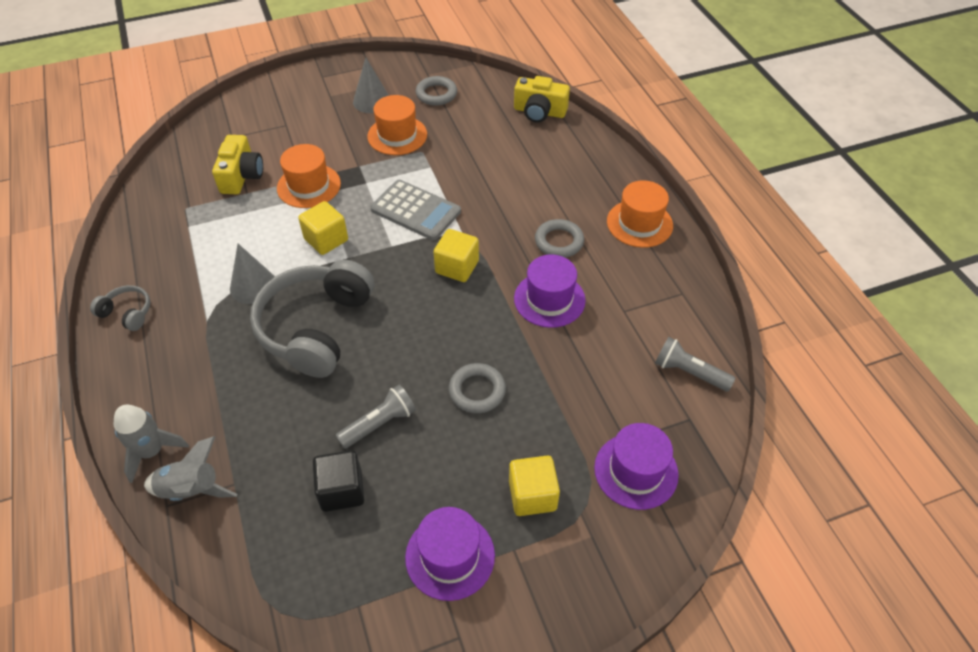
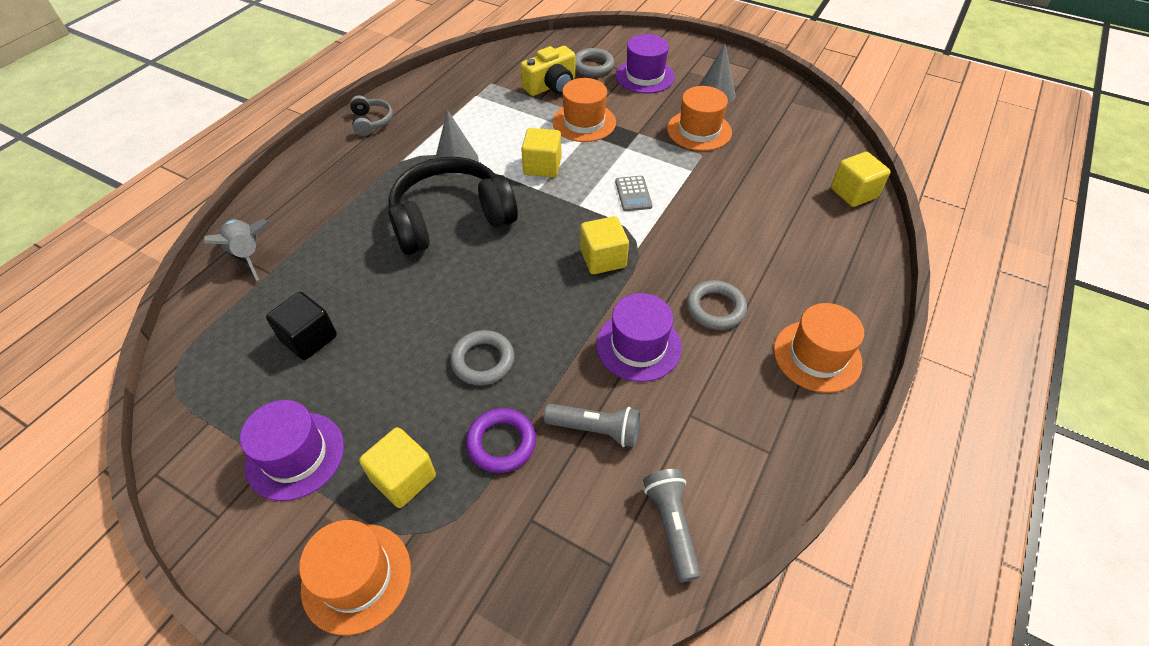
camera: 50 degrees right, 0 degrees up
grey rocket [114,404,189,483] -> none
grey headphones [250,260,374,378] -> black headphones [388,157,518,255]
grey flashlight [335,385,416,449] -> grey flashlight moved to [544,404,640,447]
grey calculator [371,180,461,240] -> grey calculator [615,176,653,211], size x0.54
grey ring [416,76,457,106] -> grey ring moved to [575,48,615,77]
yellow camera [514,76,570,123] -> yellow cube [831,152,891,207]
purple hat [594,423,679,510] -> purple hat moved to [616,34,675,94]
none -> orange hat [299,520,411,635]
none -> purple ring [466,408,536,473]

